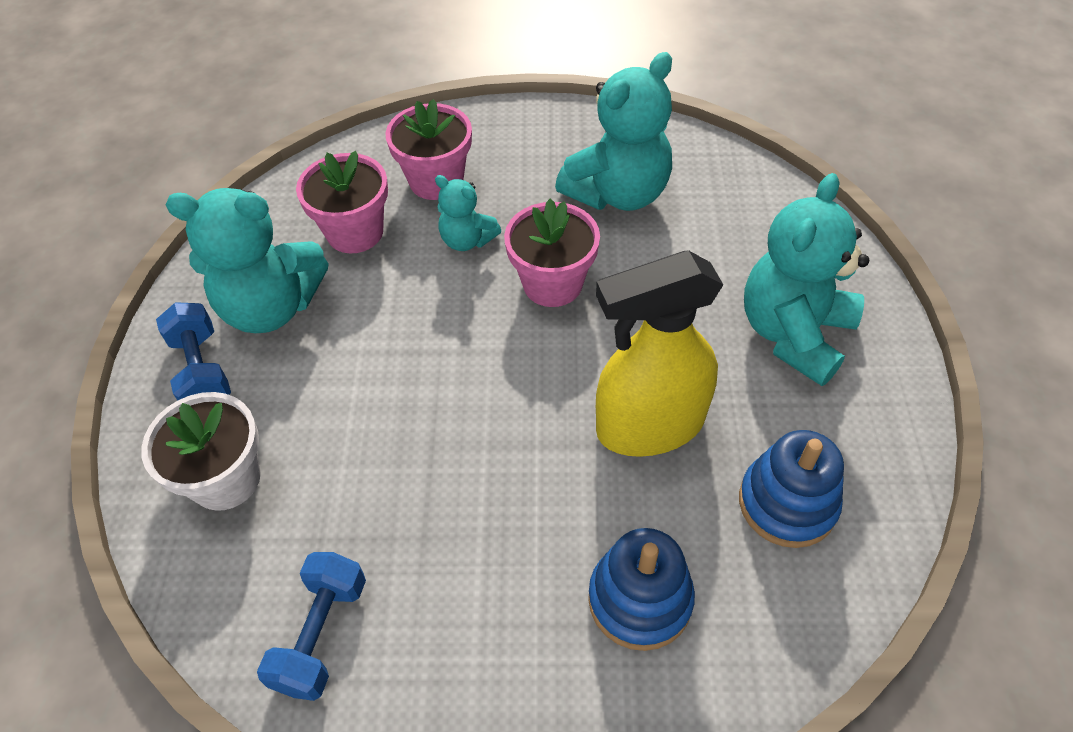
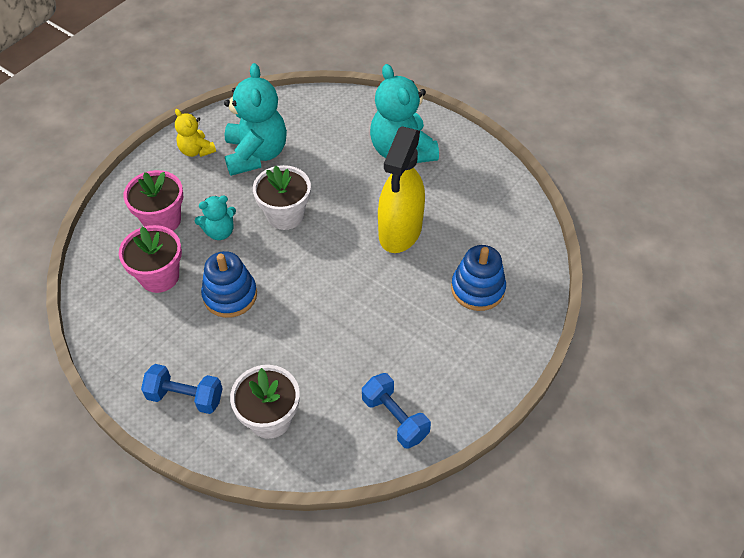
camera: 55 degrees left, 0 degrees up
turquoise teddy bear [166,188,329,333] -> none
pink flower pot [504,199,600,307] -> white flower pot [253,165,311,230]
blue stacking toy [739,430,844,548] -> blue stacking toy moved to [201,251,257,318]
none -> yellow teddy bear [175,109,216,157]

